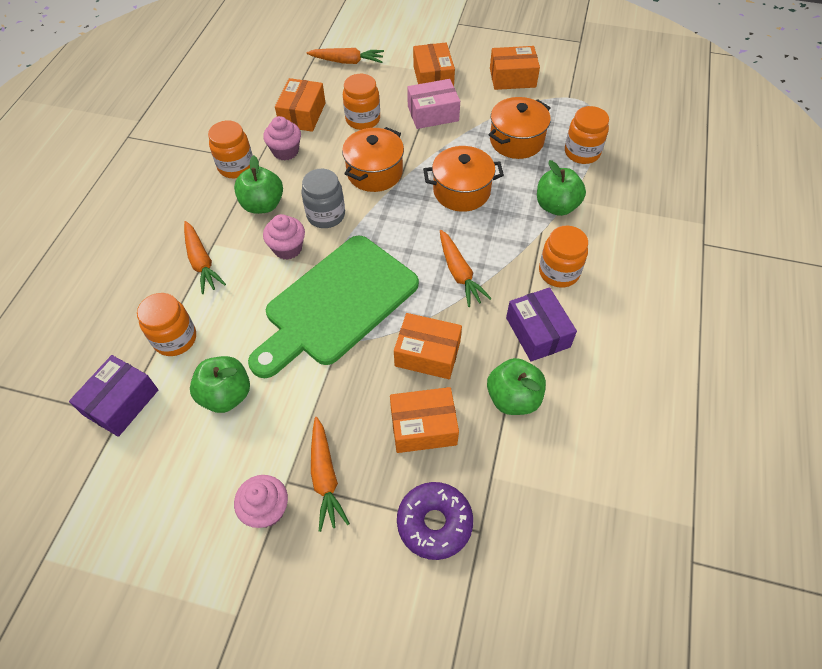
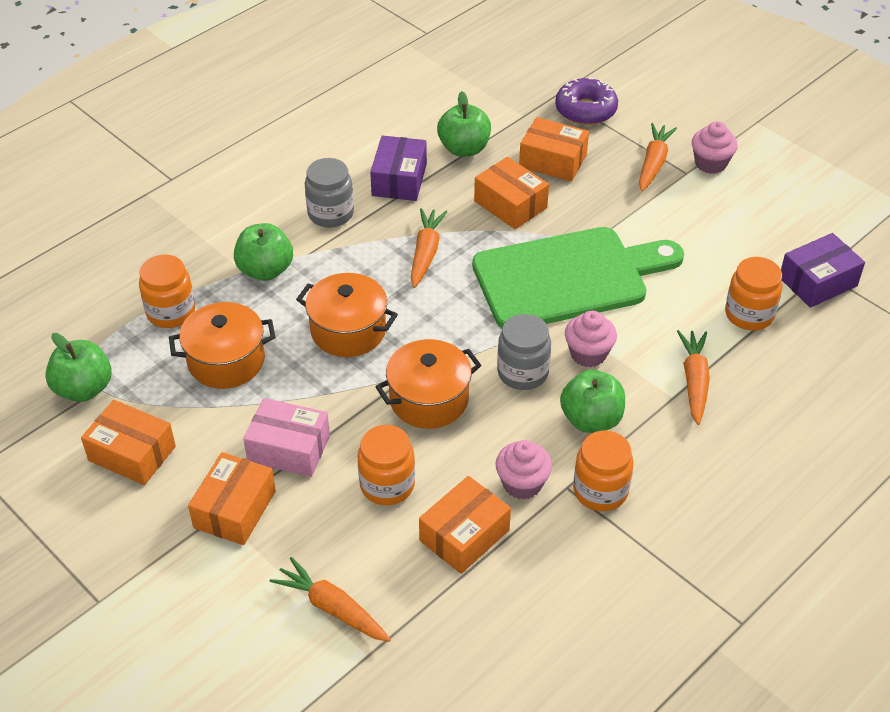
camera: 150 degrees left, 10 degrees down
green apple [190,356,250,413] -> green apple moved to [45,333,112,402]
orange jar [539,226,588,288] -> grey jar [305,158,354,227]

